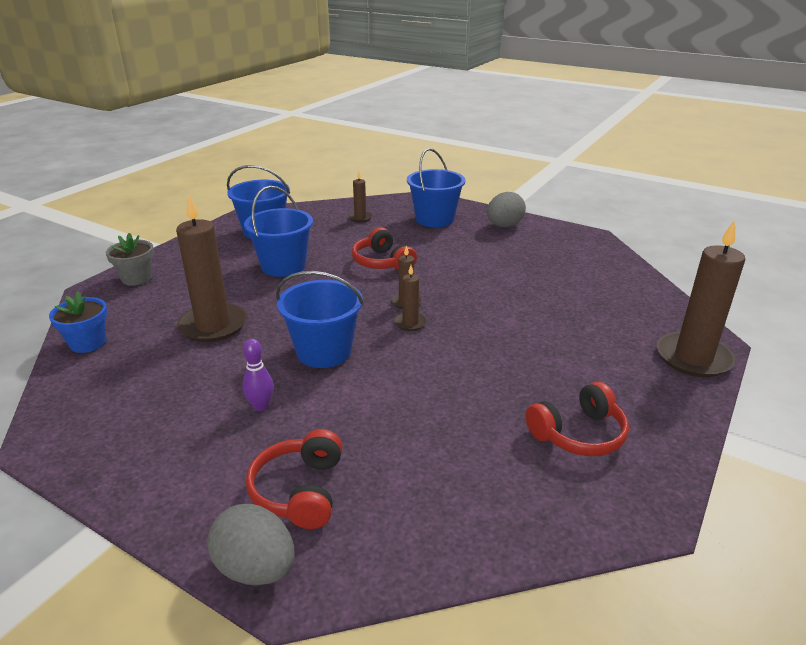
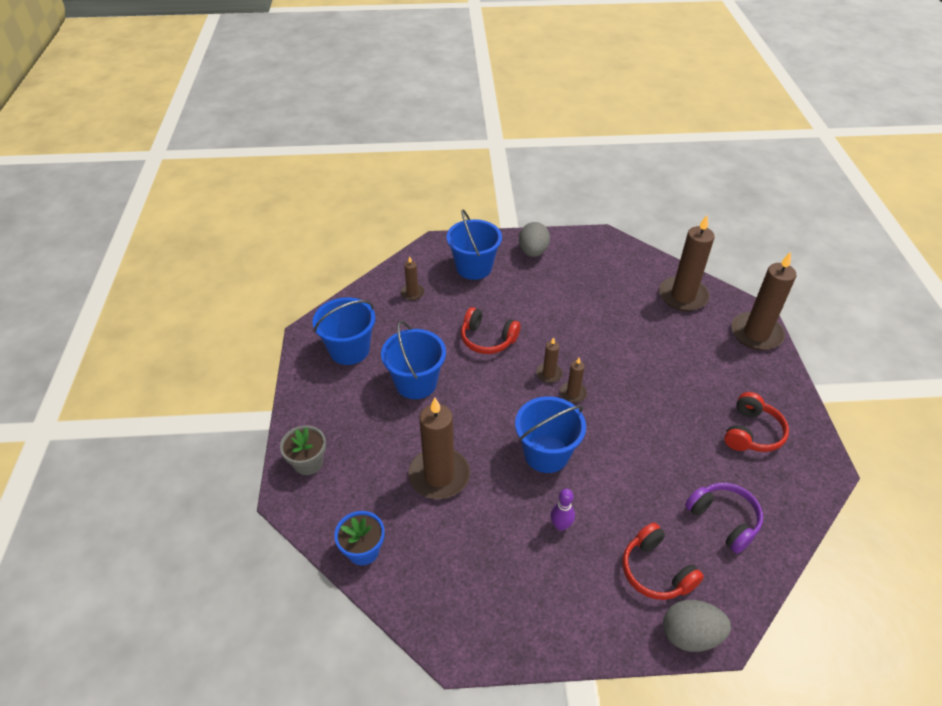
camera: 35 degrees left, 15 degrees up
none -> brown candle [659,215,714,311]
none -> purple headphones [685,483,763,554]

